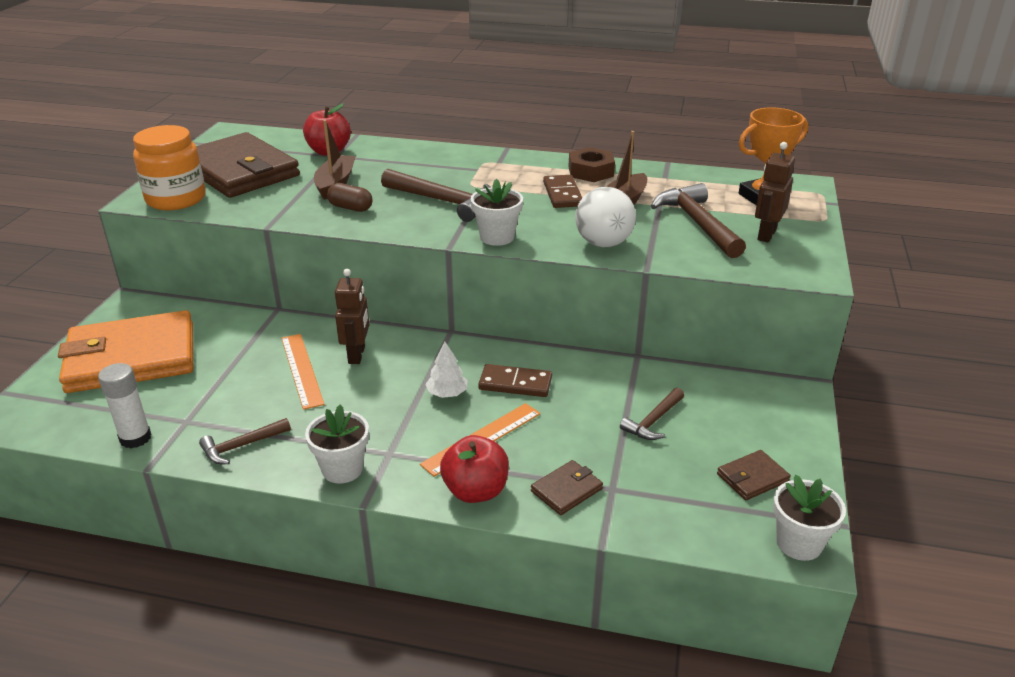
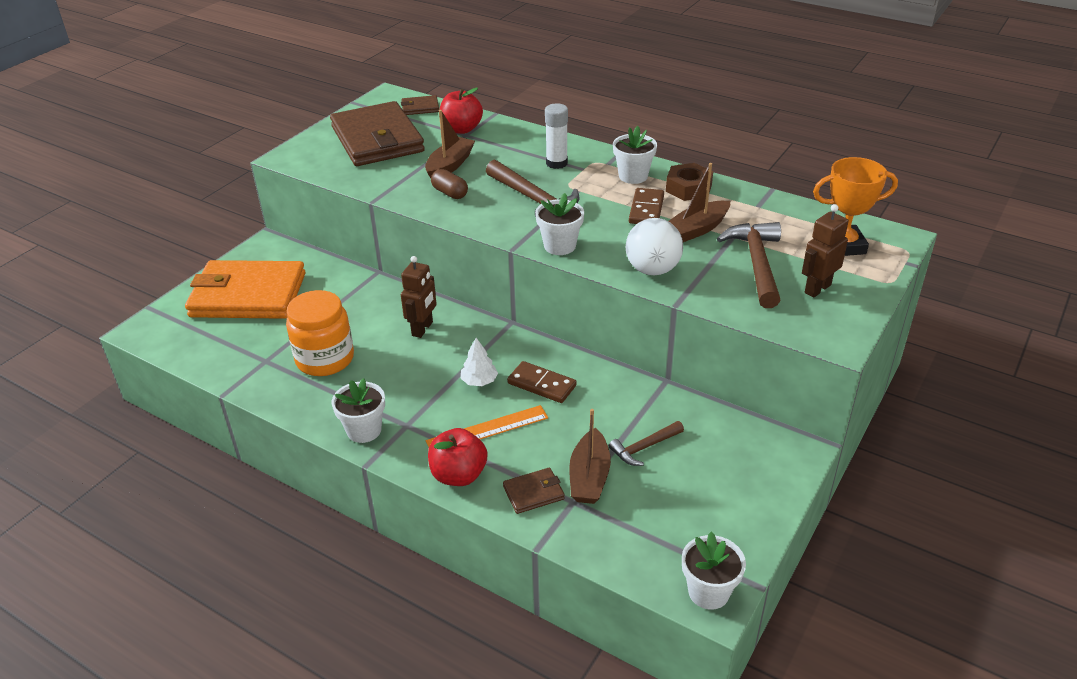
camera: 20 degrees right, 5 degrees up
white glue stick [98,363,151,448] -> white glue stick moved to [545,103,568,169]
orange jar [133,125,206,210] -> orange jar moved to [286,290,354,376]
brown hammer [199,418,291,464] -> none
orange ruler [281,334,325,410] -> none
brown wallet [717,450,791,500] -> brown wallet moved to [401,95,439,115]
none -> brown boat [569,409,611,504]
none -> white flower pot [613,126,657,184]

